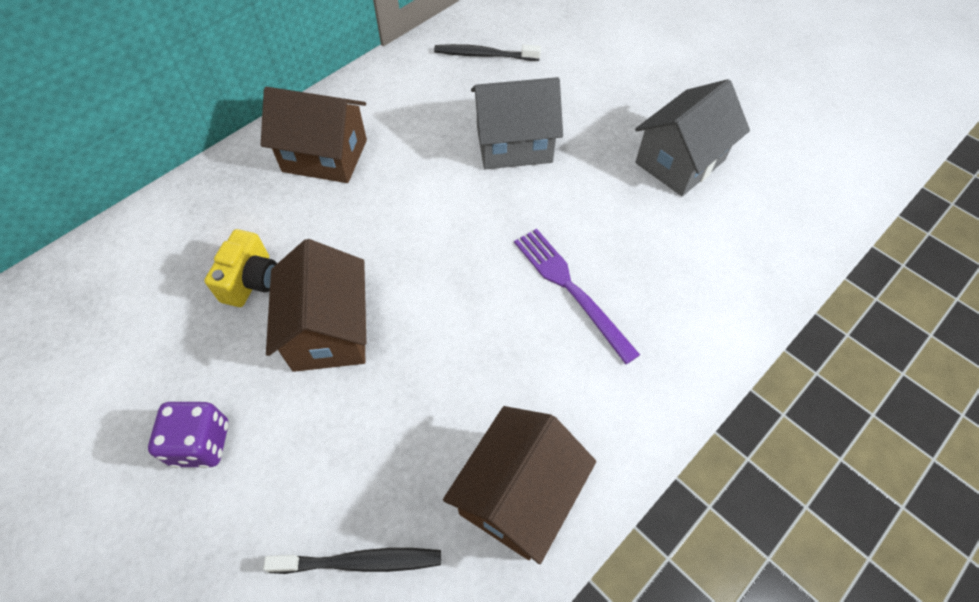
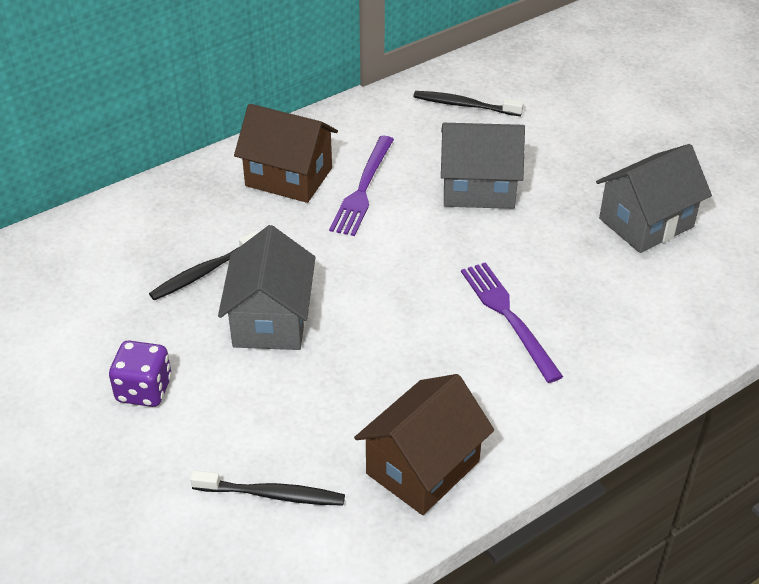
camera: 10 degrees right, 15 degrees down
yellow camera [204,229,277,307] -> black toothbrush [149,230,259,300]
brown house [266,239,367,372] -> grey house [218,225,315,350]
none -> purple fork [329,136,394,236]

